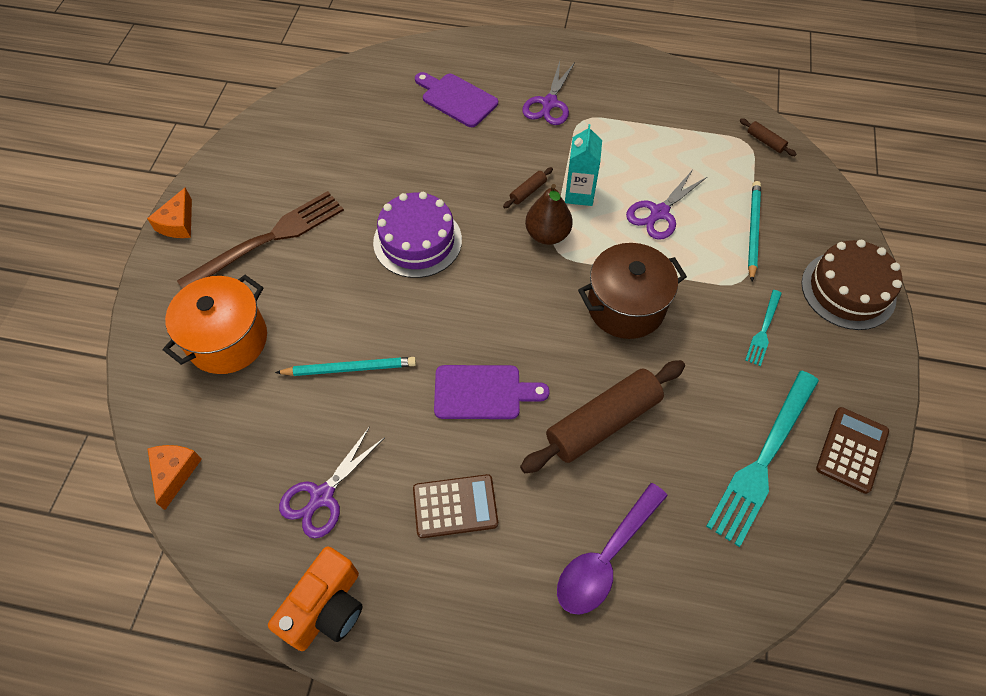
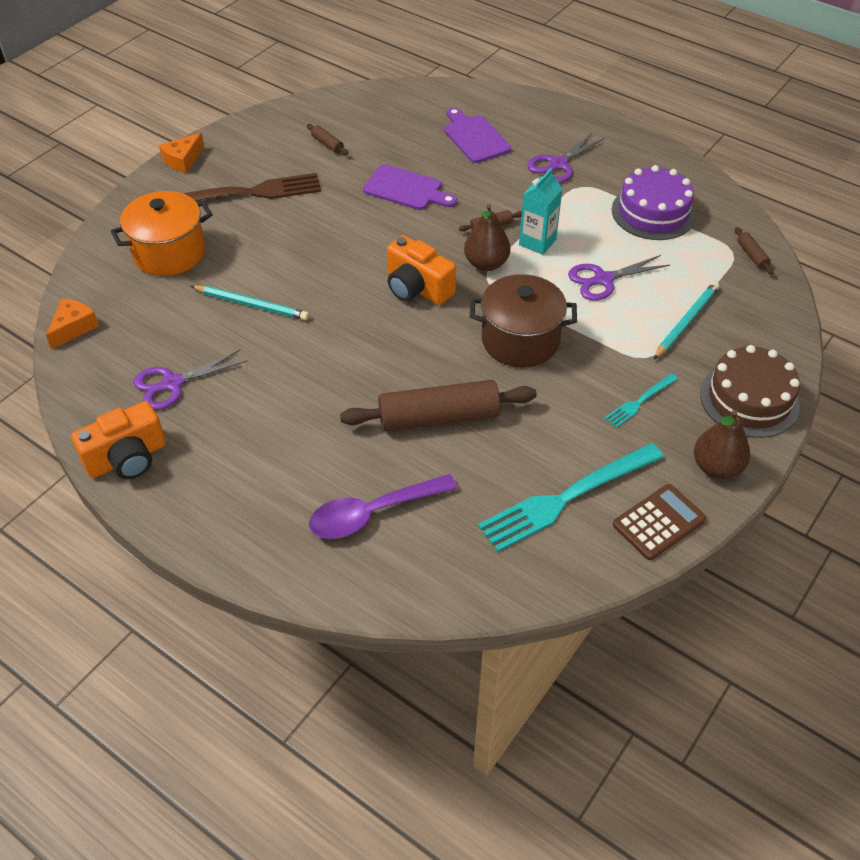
camera: 25 degrees right, 10 degrees down
purple cake [373,192,462,278] -> purple cake moved to [612,165,696,240]
brown calculator [413,474,498,538] -> none
purple cutting board [434,365,550,419] -> purple cutting board moved to [363,164,457,210]
none -> brown rolling pin [307,124,348,155]
none -> orange camera [387,235,456,305]
none -> brown pear [694,410,750,479]

